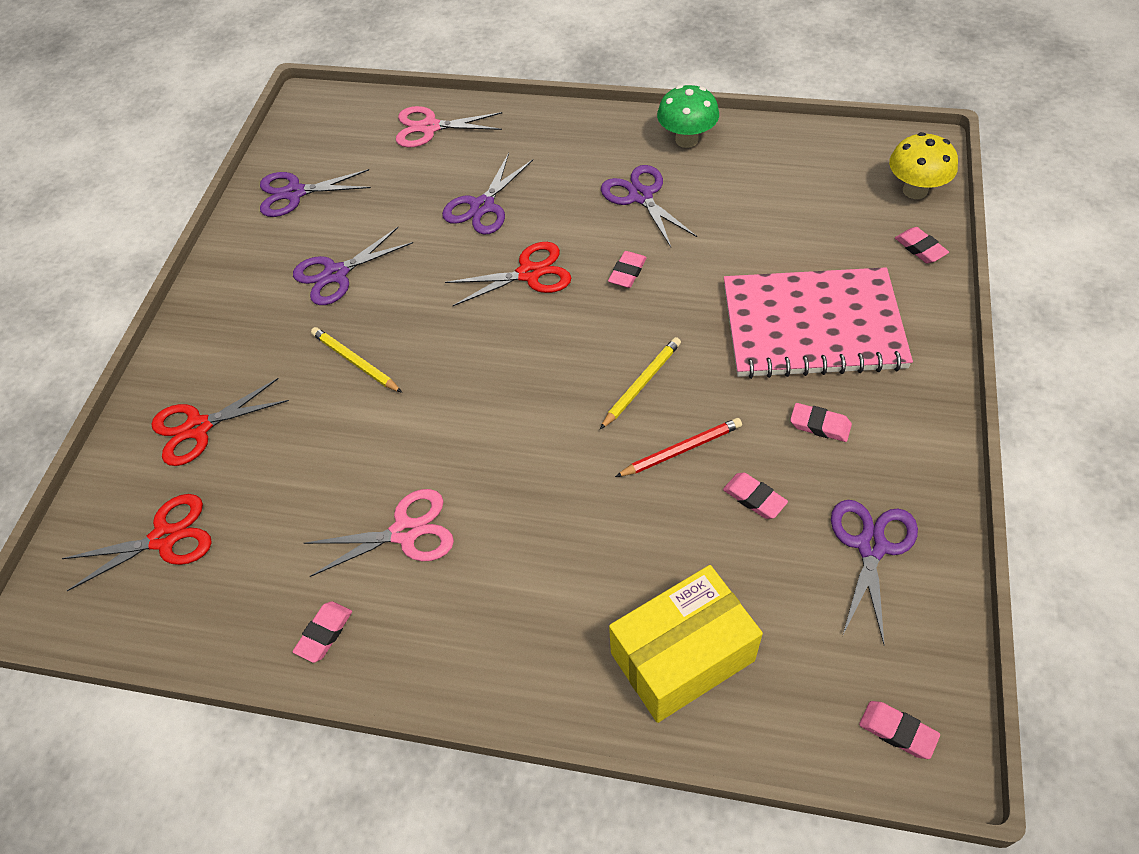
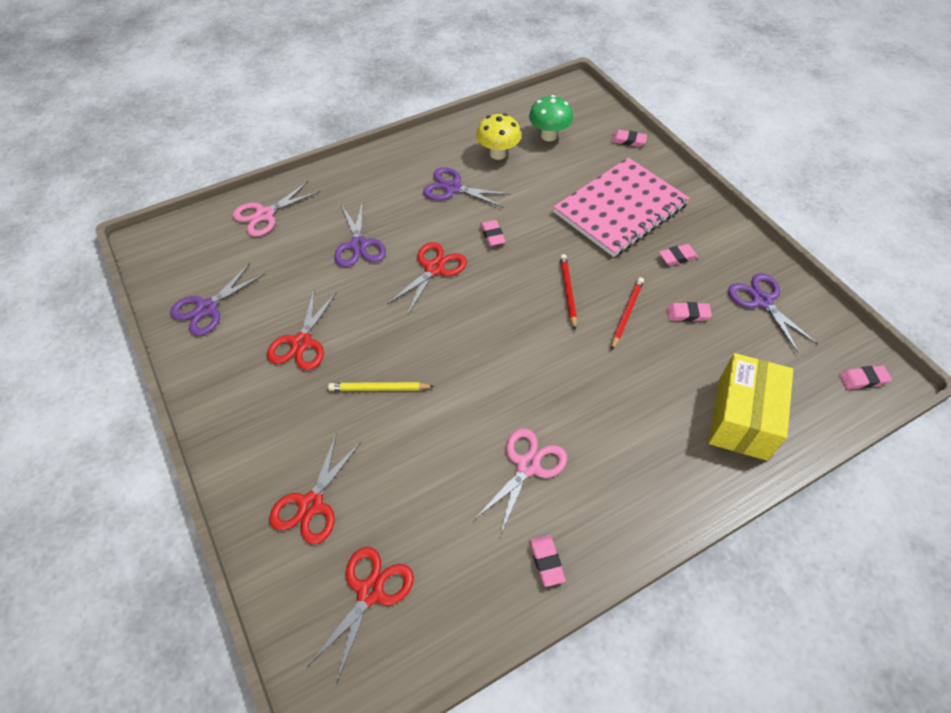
camera: 45 degrees left, 0 degrees up
purple scissors [293,227,413,305] -> red scissors [267,291,337,370]
yellow pencil [600,337,681,429] -> red pencil [560,254,577,330]
green mushroom [657,85,719,148] -> green mushroom moved to [529,95,573,141]
yellow mushroom [889,132,958,199] -> yellow mushroom moved to [476,114,521,160]

